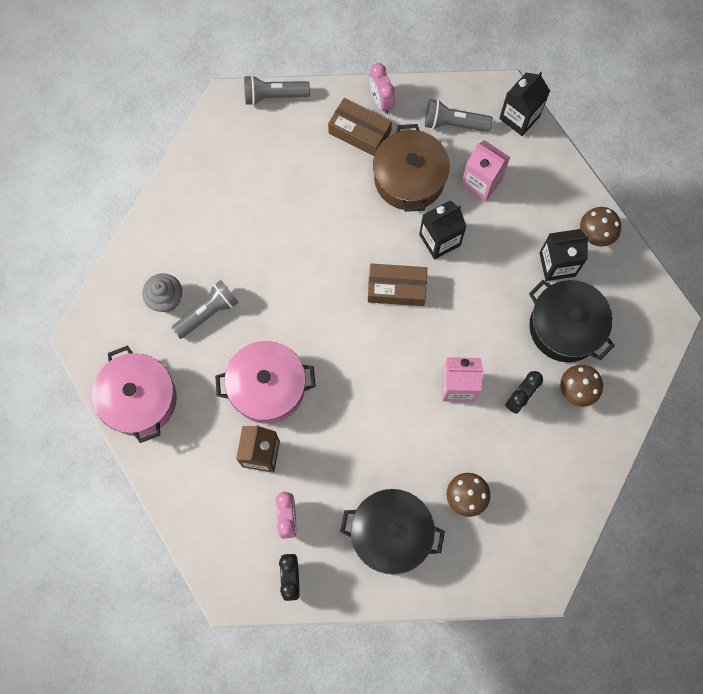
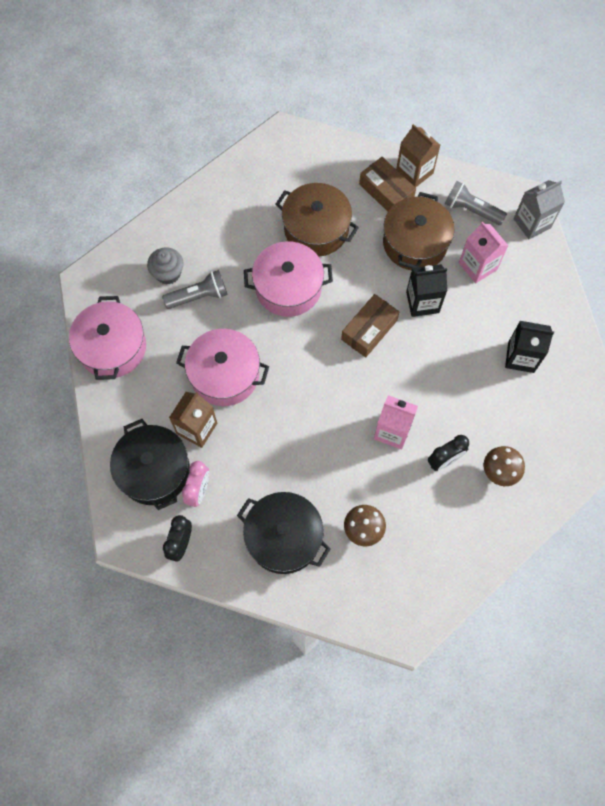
camera: 20 degrees right, 5 degrees down
grey flashlight [244,75,310,106] -> none
brown box [368,264,427,306] -> brown box turned 75 degrees counterclockwise [341,294,399,358]
pink clock [369,63,395,114] -> brown carton [396,124,440,188]
black carton [499,72,550,136] -> grey carton [514,180,565,239]
black pot [529,280,615,362] -> black pot moved to [110,419,190,510]
brown mushroom [580,207,621,247] -> none
none -> pink pot [244,241,333,317]
none -> brown pot [275,183,359,257]

